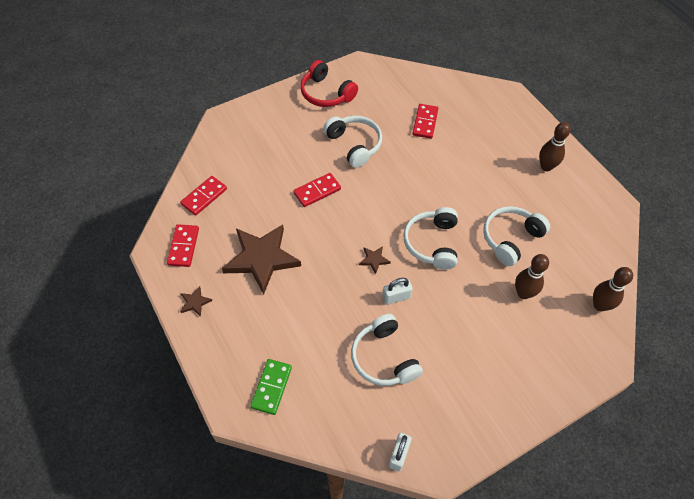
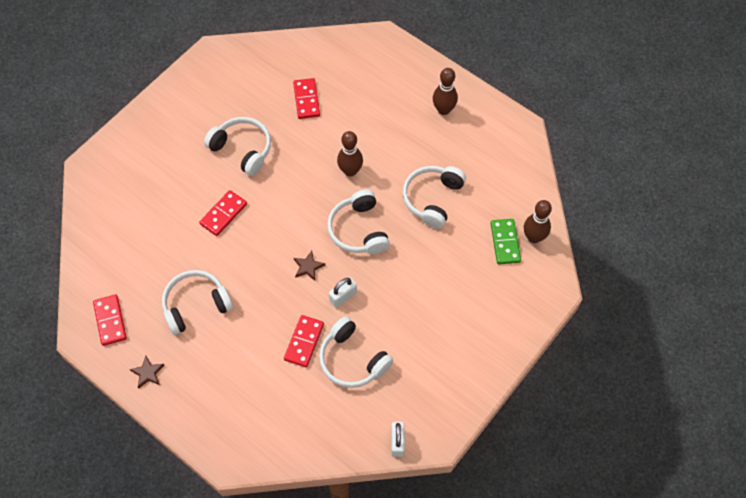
camera: 20 degrees left, 5 degrees up
red domino [180,176,227,216] -> red domino moved to [284,315,324,367]
brown star [222,224,301,294] -> white headphones [162,270,233,335]
green domino [250,359,292,415] -> green domino moved to [491,219,521,264]
red headphones [300,60,358,107] -> none
brown bowling pin [515,254,549,299] -> brown bowling pin moved to [337,131,363,177]

